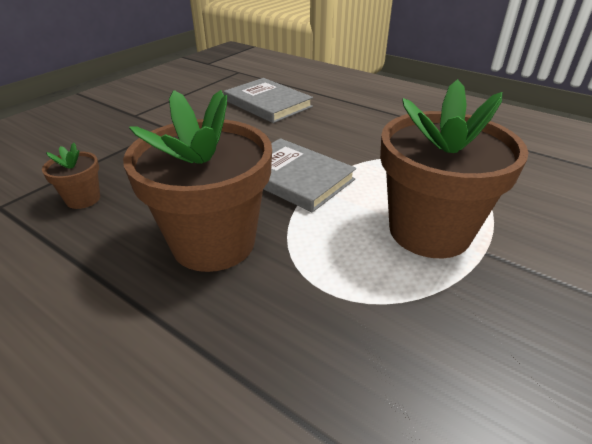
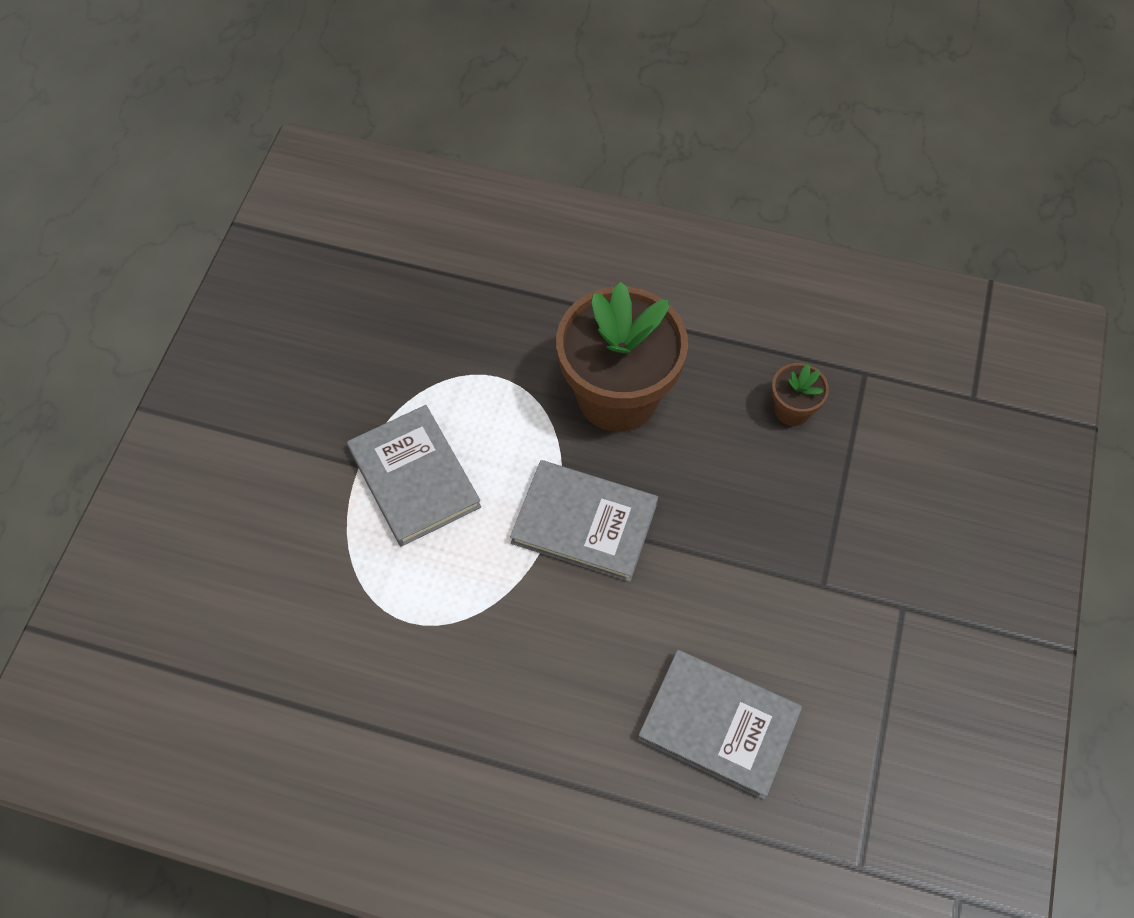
camera: 160 degrees right, 25 degrees up
brown flower pot [380,79,529,258] -> grey book [347,405,481,547]

